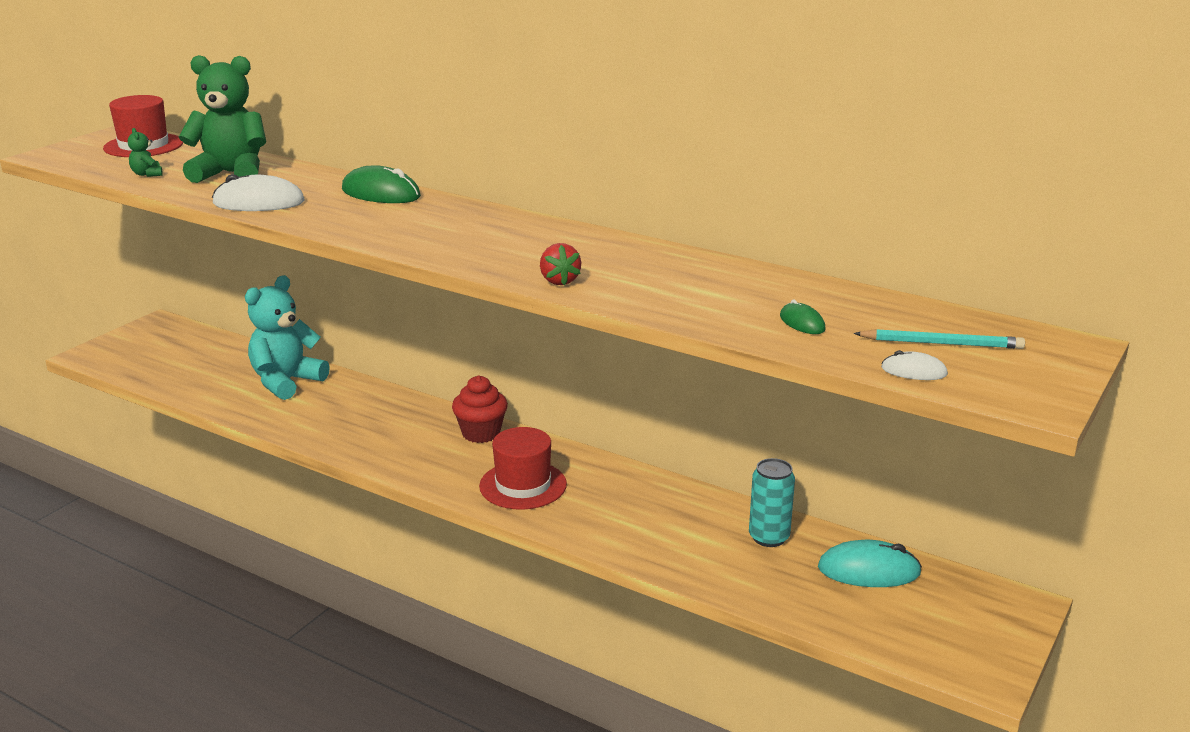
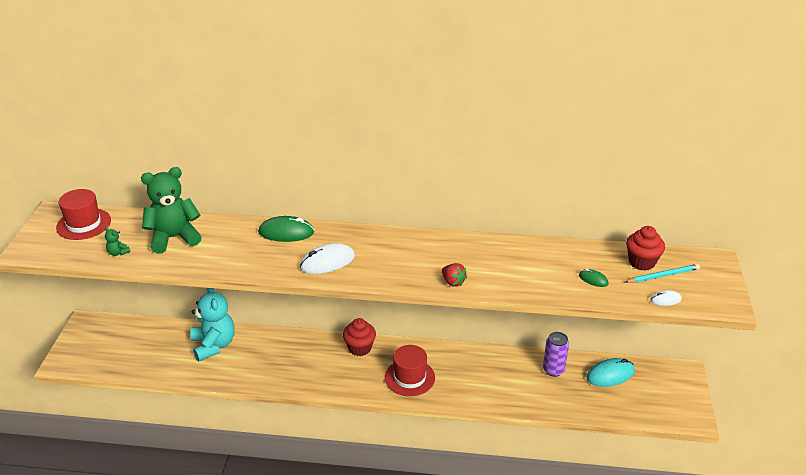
camera: 25 degrees left, 10 degrees up
white mouse [212,174,305,211] -> white mouse moved to [300,243,355,274]
turquoise teddy bear [245,275,330,400] -> turquoise teddy bear turned 150 degrees clockwise [190,288,235,361]
turquoise can [749,458,795,547] -> purple can [543,332,569,377]
none -> red cupcake [626,226,665,271]

